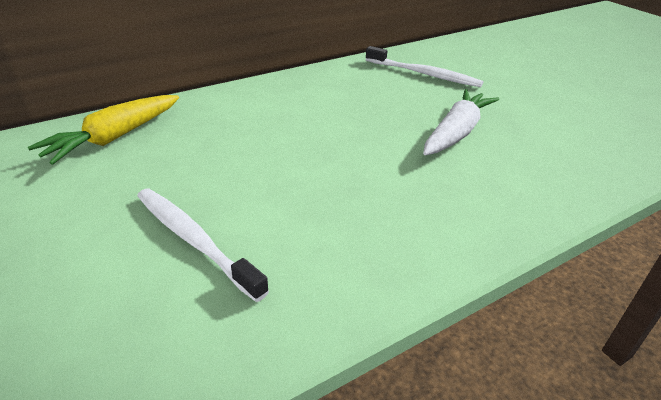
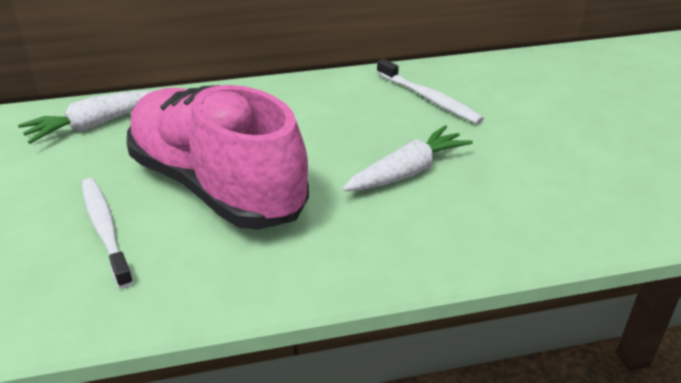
camera: 20 degrees right, 0 degrees up
yellow carrot [28,95,179,165] -> white carrot [18,90,153,144]
none -> pink shoe [127,85,309,230]

